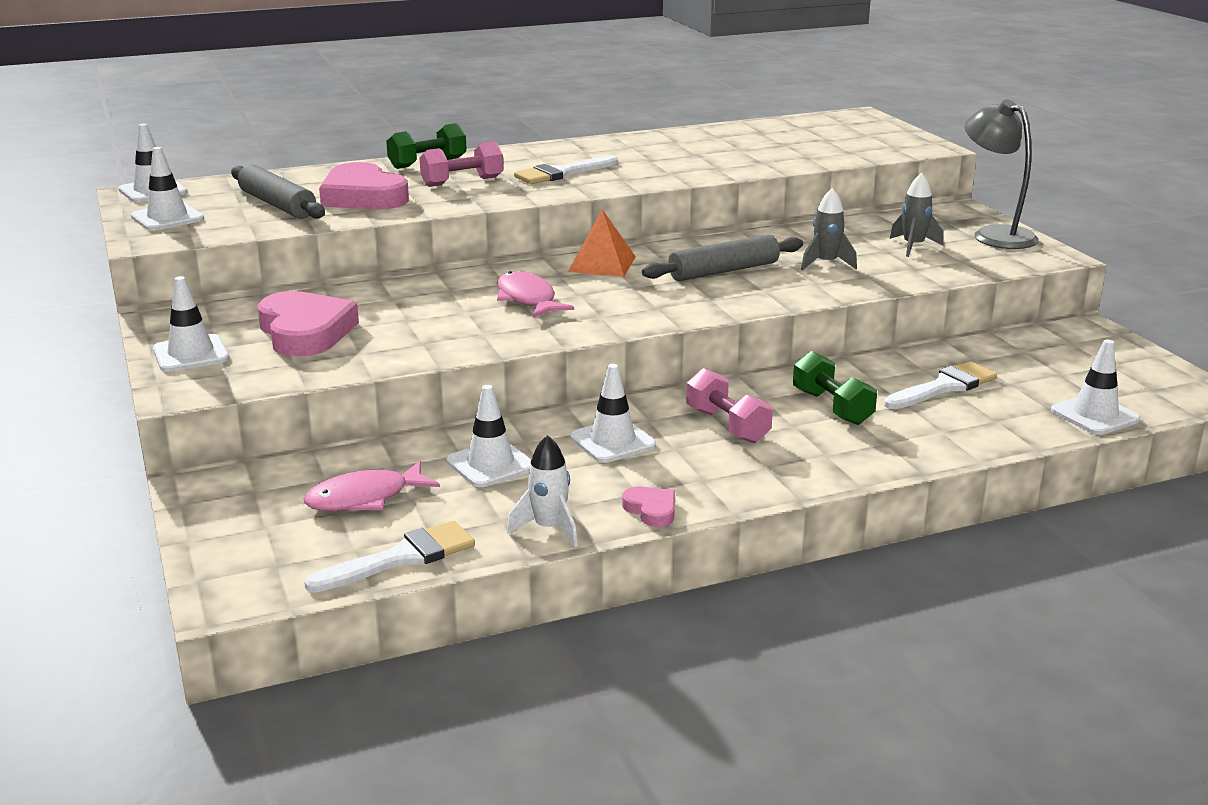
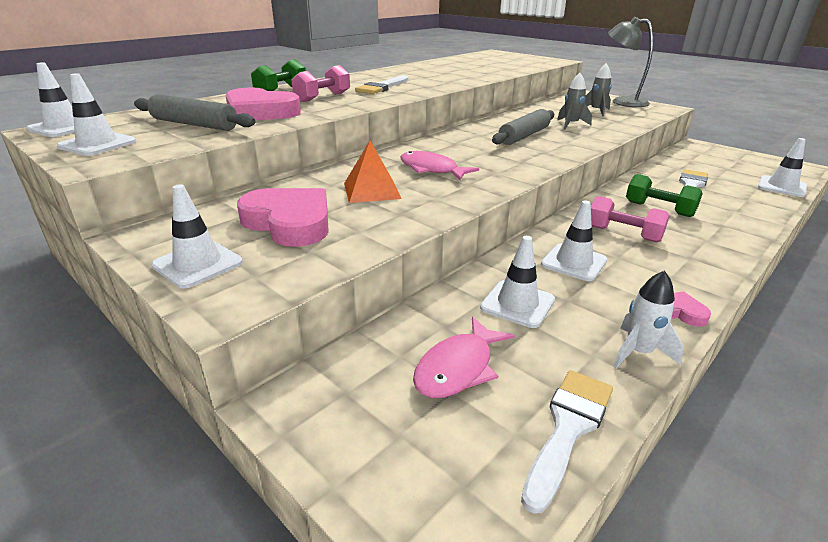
camera: 25 degrees left, 5 degrees up
orange pyramid [568,209,636,277] -> orange pyramid moved to [344,141,402,203]

